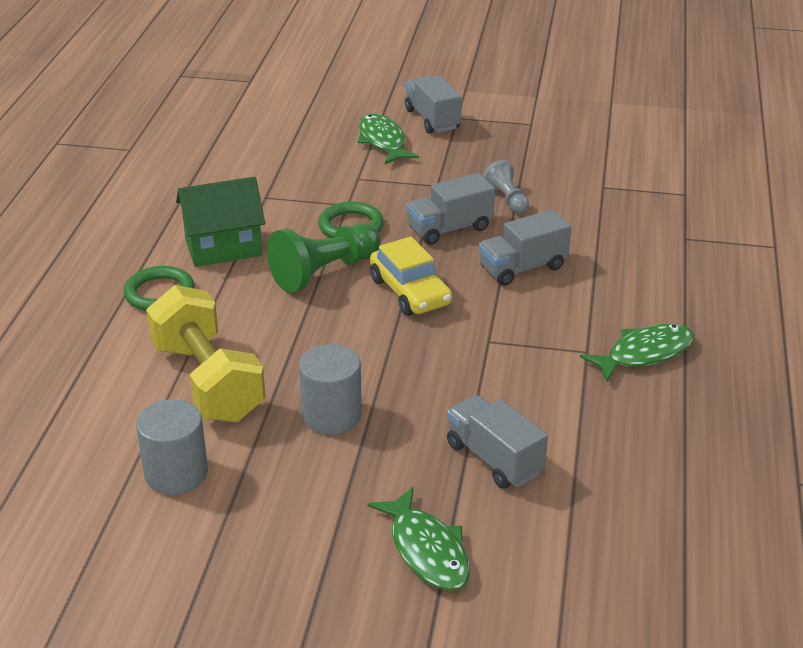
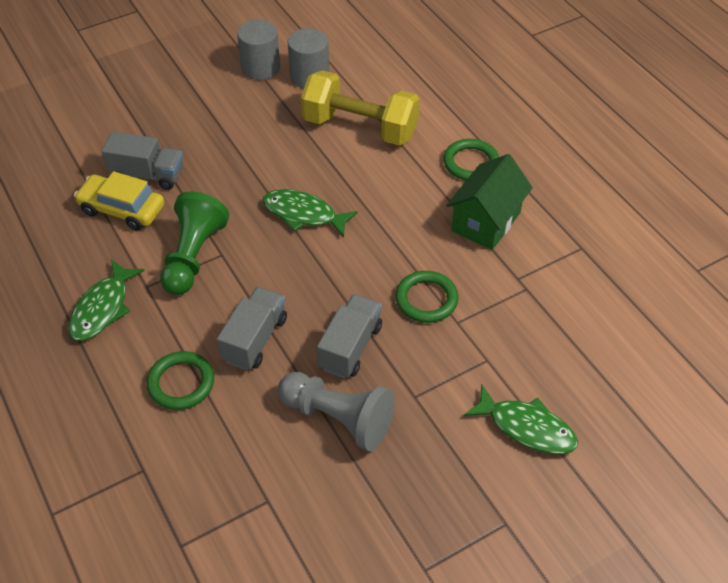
camera: 140 degrees right, 15 degrees up
green pawn [267,223,381,293] -> green pawn moved to [160,192,229,295]
grey cylinder [299,344,362,435] -> grey cylinder moved to [237,20,280,80]
green fish [368,487,470,591] -> green fish moved to [263,189,358,237]
yellow car [370,236,452,316] -> yellow car moved to [74,171,164,231]
grey truck [405,76,462,134] -> none
grey pawn [483,160,529,213] -> grey pawn [278,372,395,451], size x1.74
none -> green ring [147,351,214,410]

